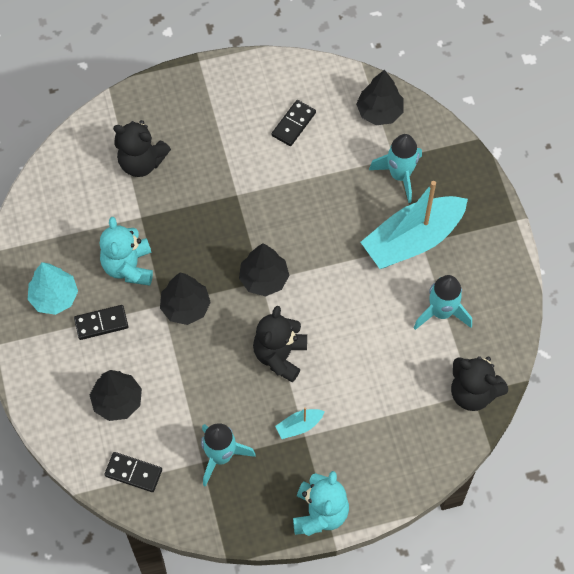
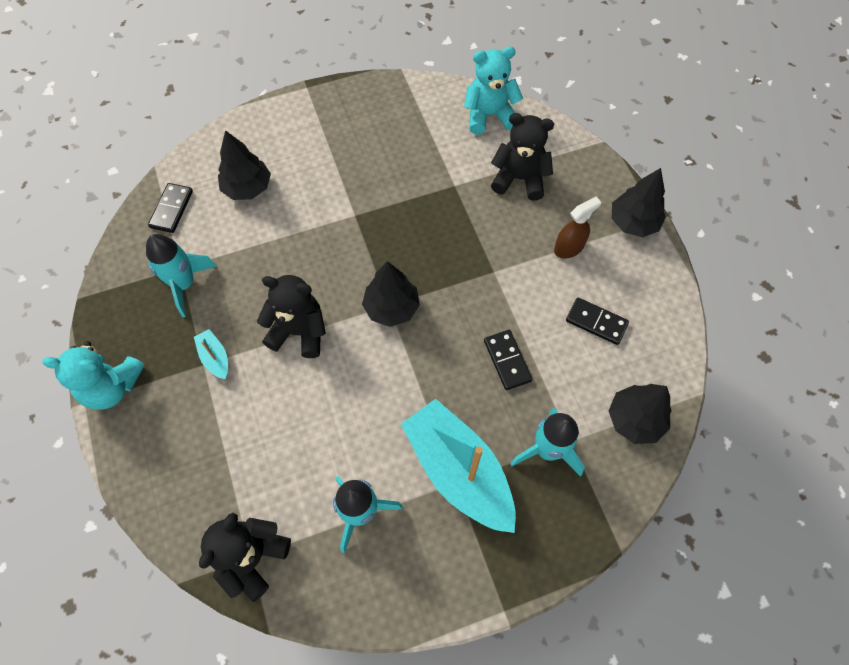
camera: 85 degrees right, 0 degrees up
turquoise tree [28,262,78,315] -> none
black domino [74,305,128,340] -> black domino moved to [484,330,533,390]
turquoise teddy bear [100,217,153,286] -> turquoise teddy bear moved to [464,46,523,135]
black teddy bear [113,120,171,177] -> black teddy bear turned 90 degrees clockwise [491,113,554,201]
black tree [160,272,211,325] -> black tree moved to [612,168,666,237]
none -> brown spray bottle [554,197,601,258]

